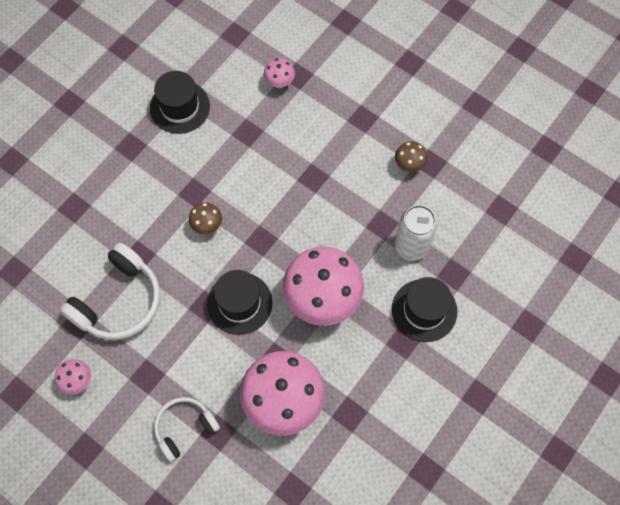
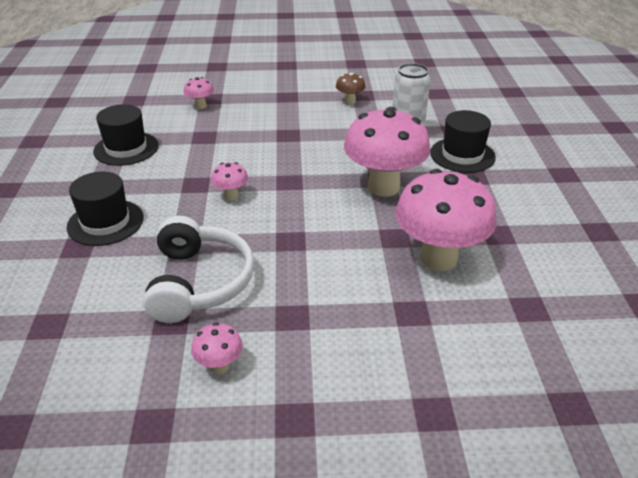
camera: 40 degrees left, 30 degrees down
white headphones [154,397,220,462] -> none
brown mushroom [189,202,222,234] -> pink mushroom [211,162,248,200]
black hat [207,270,272,335] -> black hat moved to [67,171,144,246]

